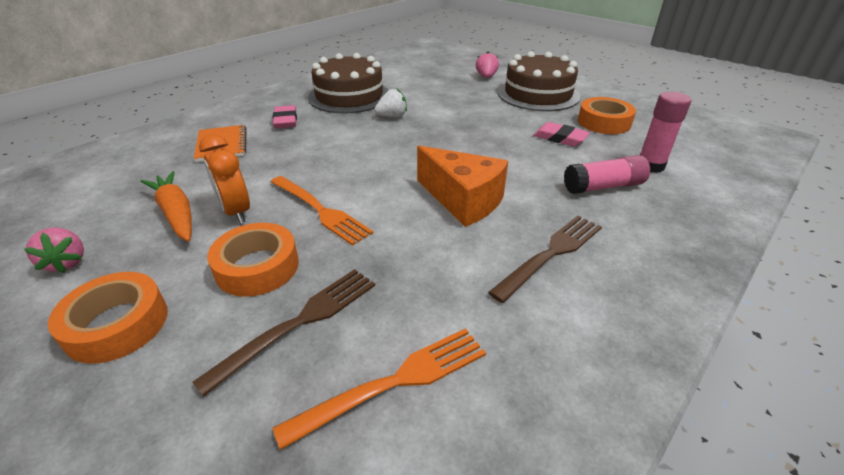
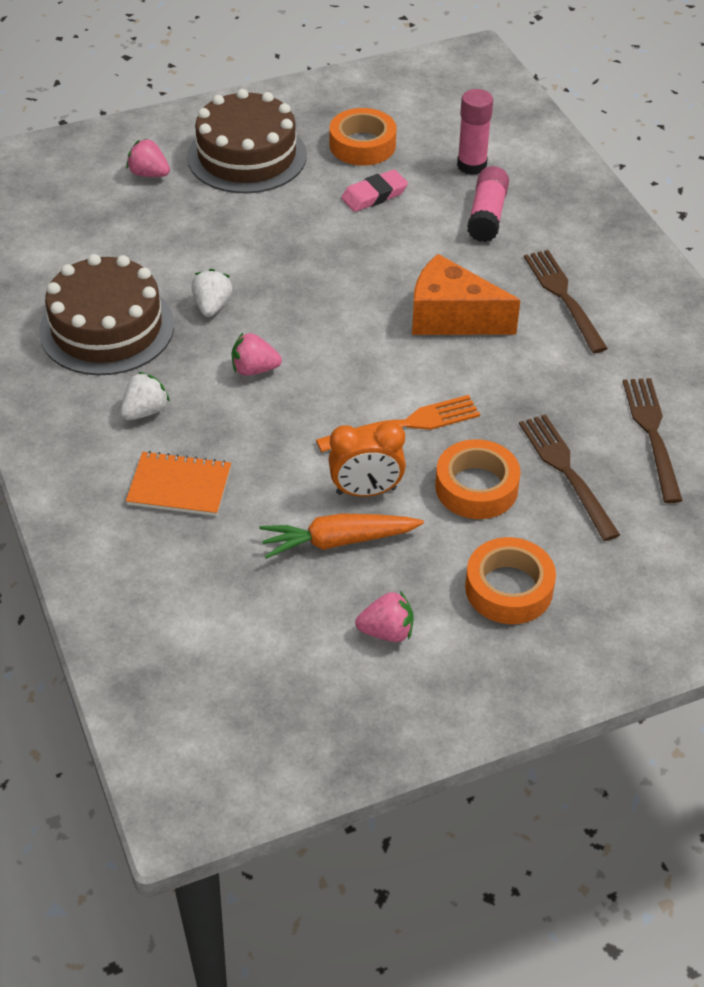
camera: 65 degrees left, 10 degrees up
pink eraser [273,105,297,128] -> white strawberry [120,372,170,420]
orange fork [273,328,486,450] -> brown fork [623,378,683,503]
orange cheese [417,146,508,227] -> orange cheese turned 135 degrees counterclockwise [412,254,520,335]
none -> pink strawberry [232,333,282,376]

